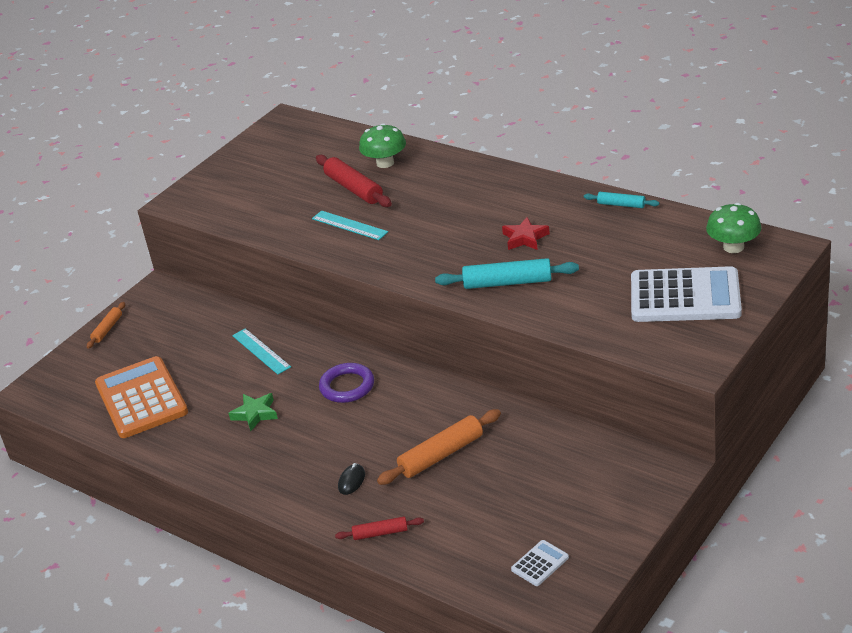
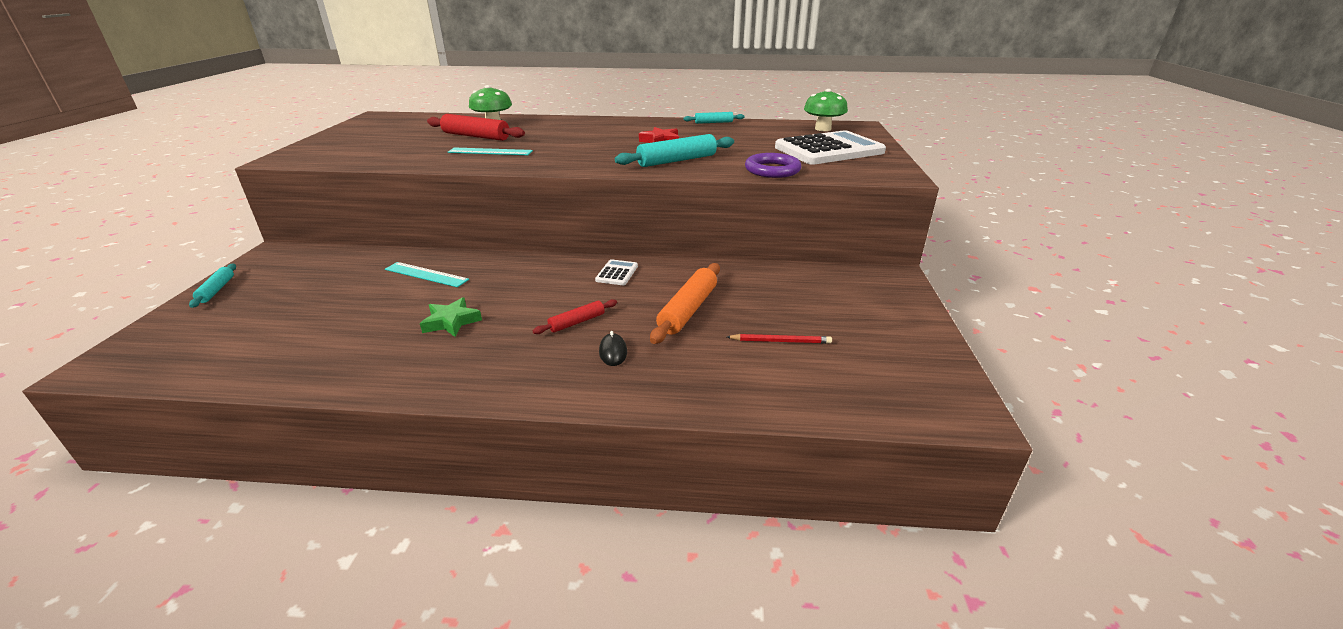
camera: 35 degrees left, 5 degrees down
orange rolling pin [87,302,125,349] -> turquoise rolling pin [189,264,236,308]
orange calculator [95,356,188,438] -> none
purple ring [319,363,374,403] -> purple ring moved to [745,153,802,178]
red rolling pin [335,517,424,540] -> red rolling pin moved to [533,299,617,334]
white calculator [511,540,569,586] -> white calculator moved to [595,259,638,285]
none -> red pencil [727,334,832,344]

